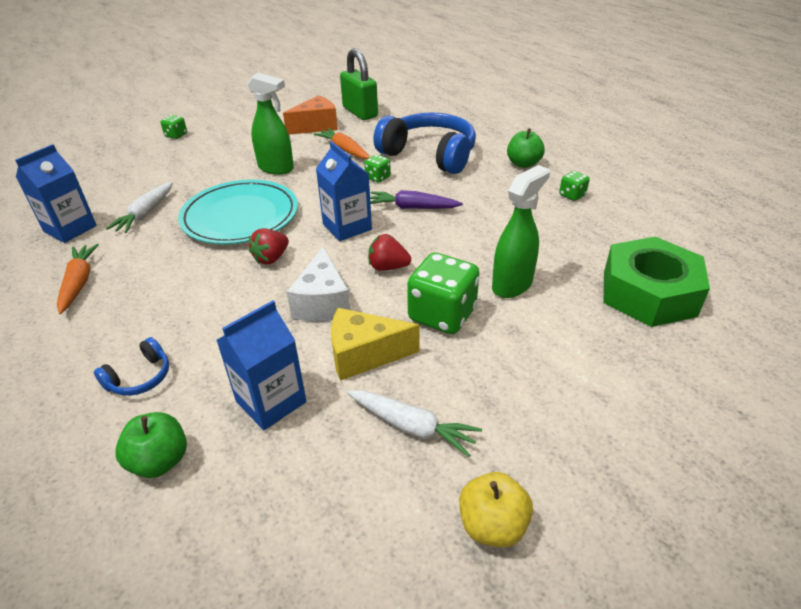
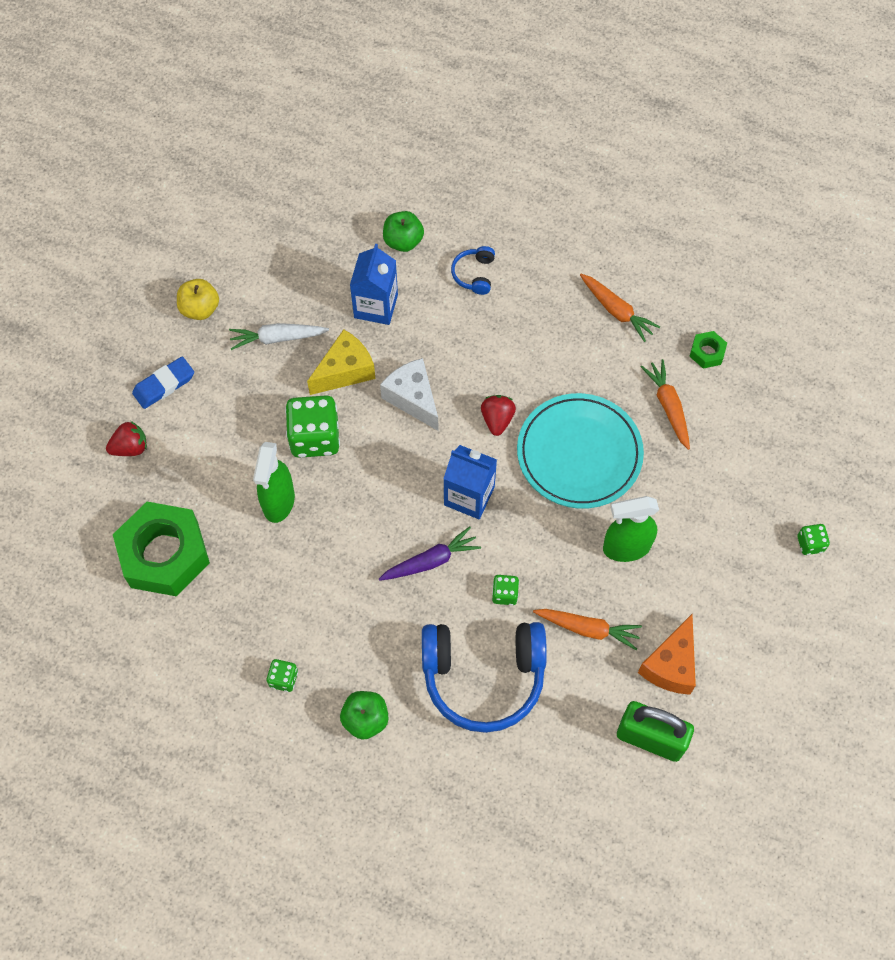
camera: 145 degrees right, 25 degrees up
blue carton [15,144,97,243] -> green nut [689,331,727,369]
white carrot [106,182,173,233] -> orange carrot [641,359,690,450]
red strawberry [368,234,411,271] -> red strawberry moved to [106,421,147,456]
none -> blue eraser [132,356,194,409]

